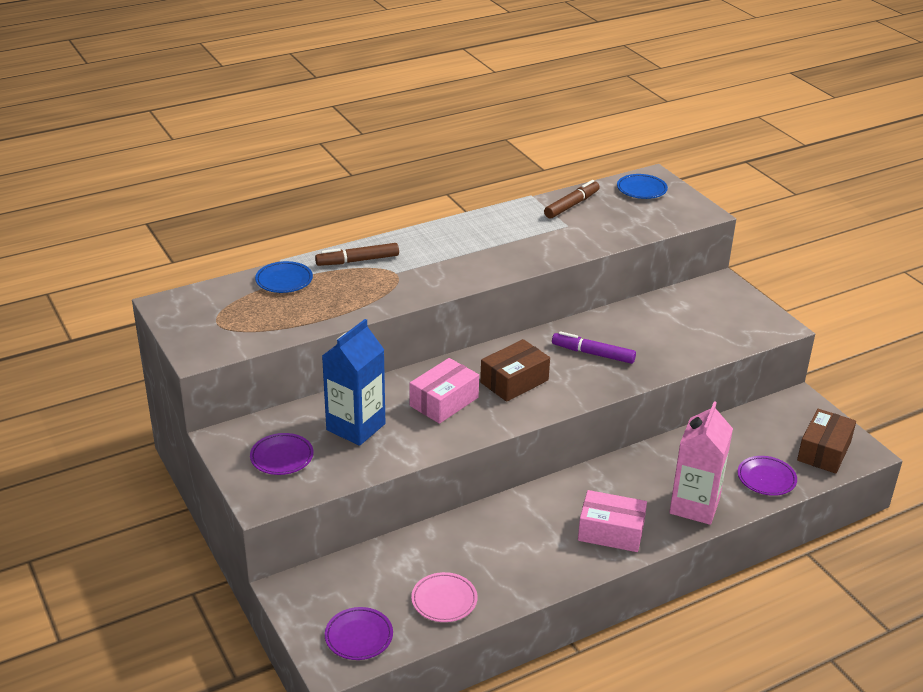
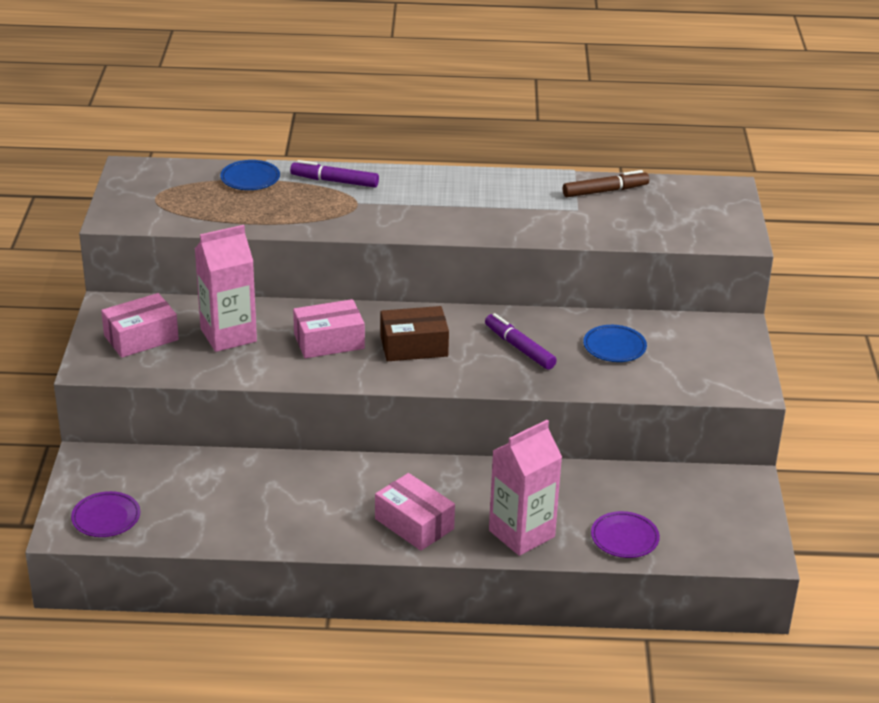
camera: 30 degrees right, 0 degrees up
purple plate [250,433,314,475] -> pink box [101,293,179,358]
brown marker [315,243,399,266] -> purple marker [290,160,379,187]
blue carton [322,319,385,446] -> pink carton [195,225,257,352]
pink plate [411,572,477,622] -> none
blue plate [617,174,668,199] -> blue plate moved to [583,325,647,362]
brown box [797,409,856,474] -> none

